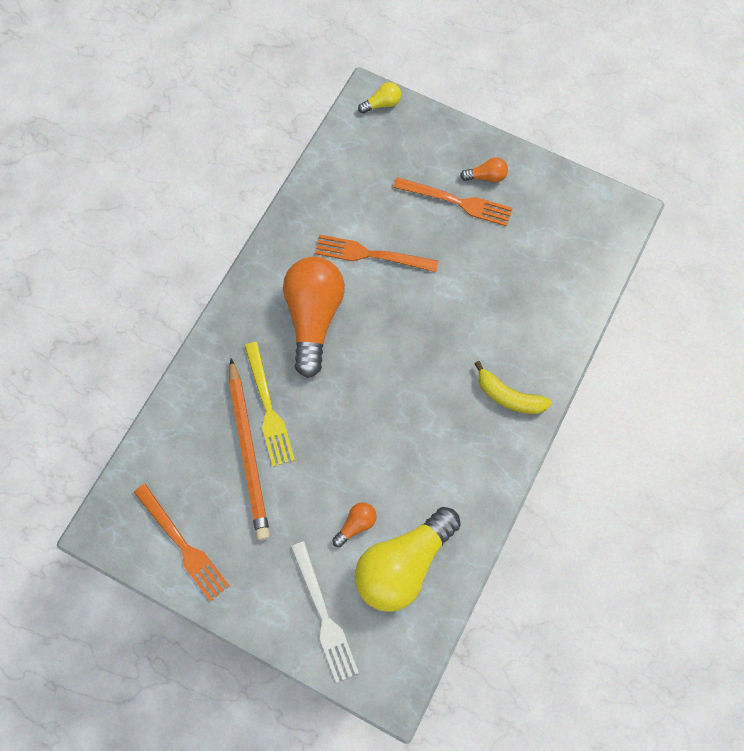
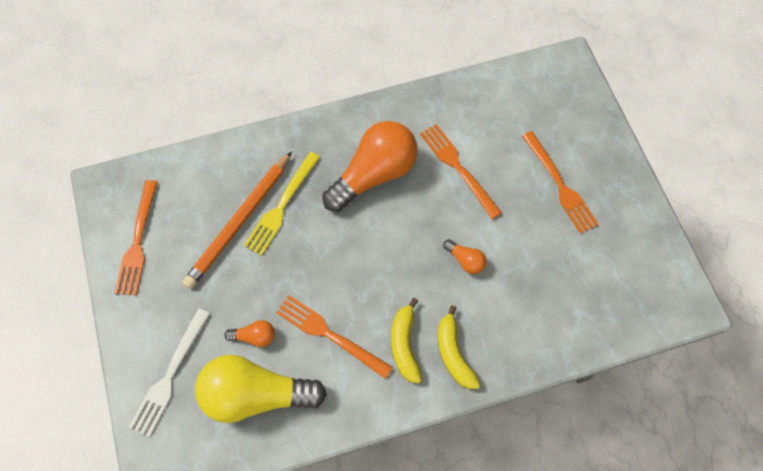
camera: 45 degrees right, 5 degrees down
yellow light bulb [358,82,401,114] -> none
orange light bulb [460,157,508,182] -> orange light bulb moved to [443,239,486,274]
none -> orange fork [276,295,393,379]
none -> yellow banana [391,298,422,384]

